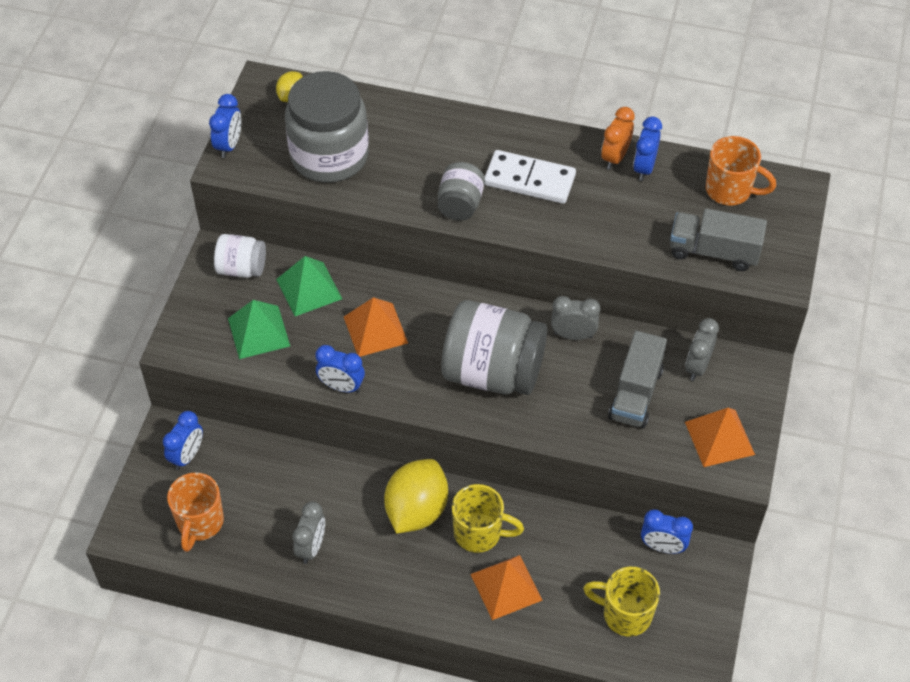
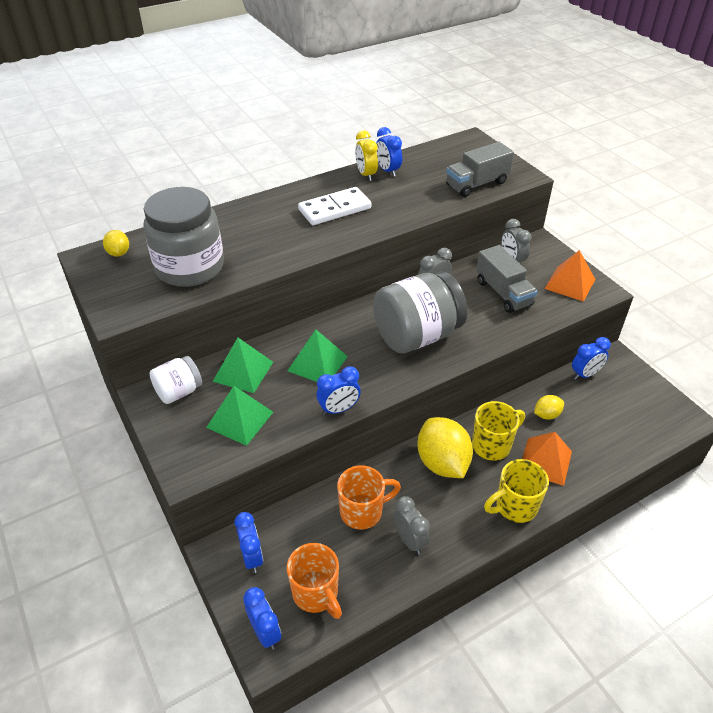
camera: 45 degrees left, 10 degrees down
blue clock [209,94,241,158] -> blue clock moved to [243,587,281,650]
orange pyramid [344,297,408,357] -> green pyramid [287,330,348,382]
grey jar [438,162,485,221] -> none
yellow mug [583,567,660,637] -> yellow mug moved to [484,459,549,523]
orange clock [601,107,635,170] -> yellow clock [355,131,378,181]
orange mug [706,136,776,206] -> orange mug moved to [337,465,401,530]
none -> yellow lemon [534,395,564,420]

